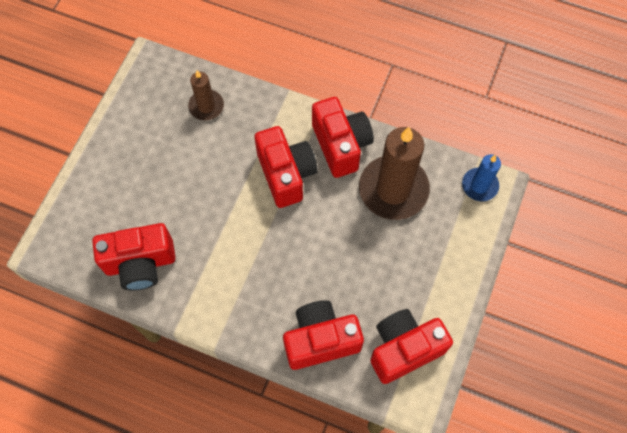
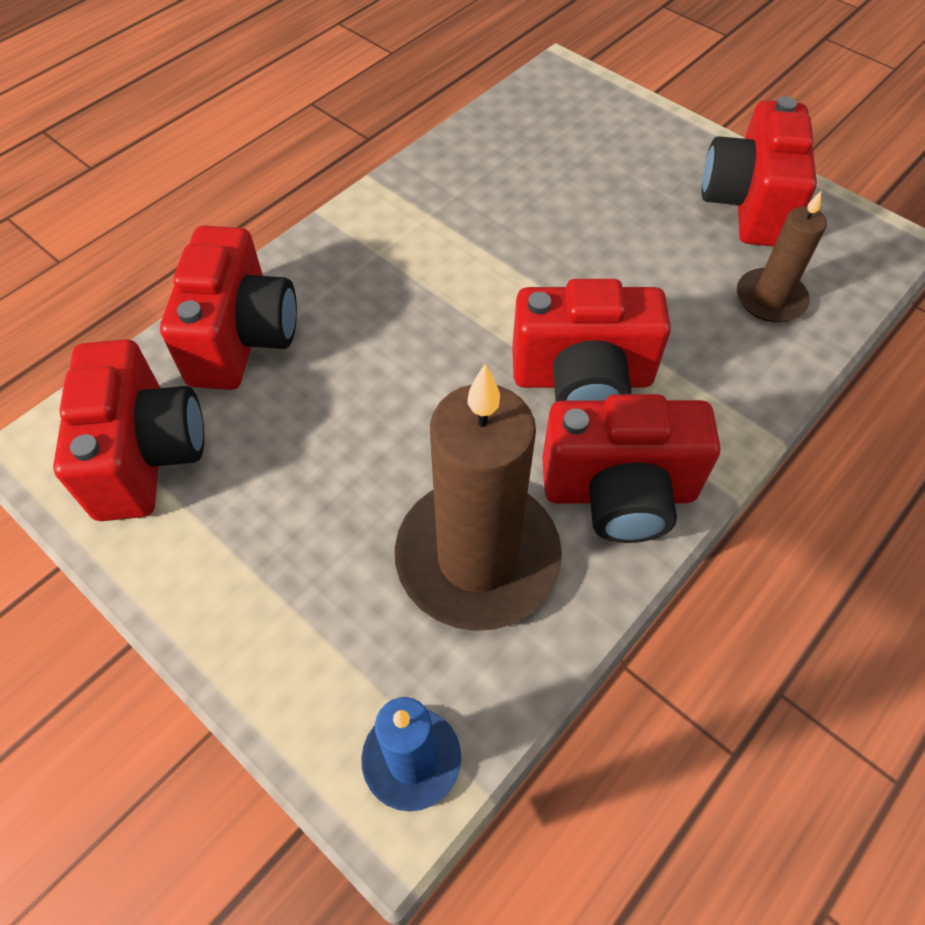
camera: 110 degrees right, 10 degrees down
red camera [92,223,175,291] -> red camera moved to [702,96,817,247]

